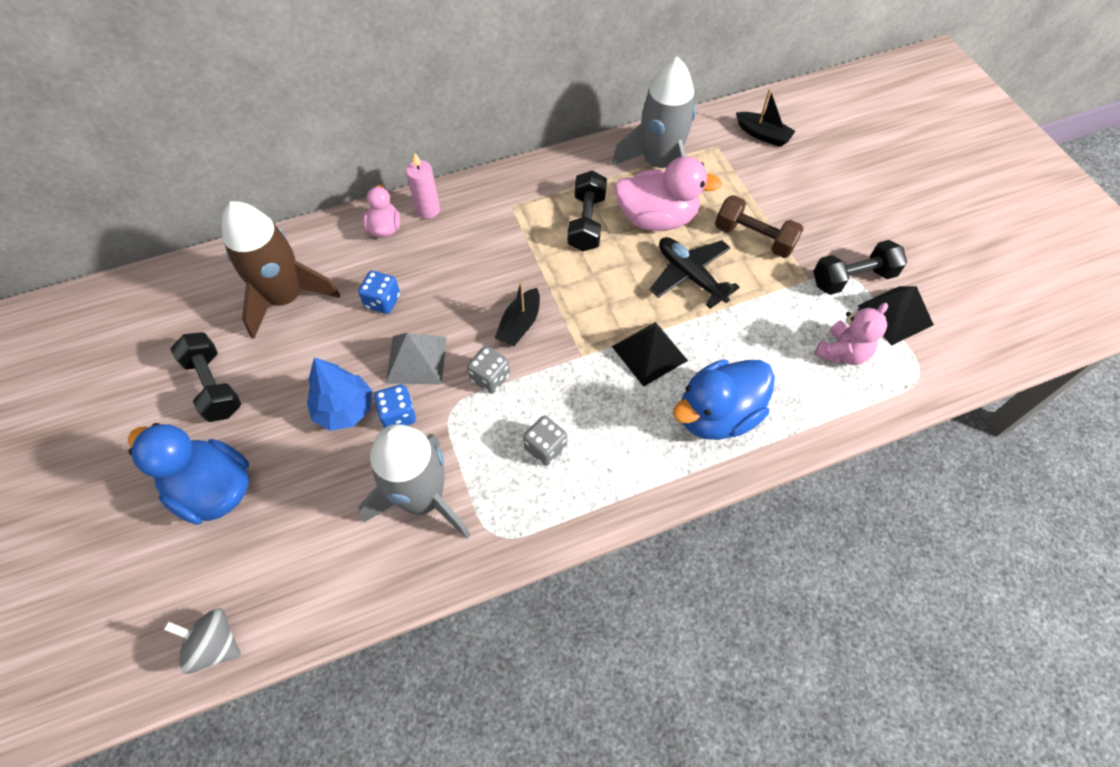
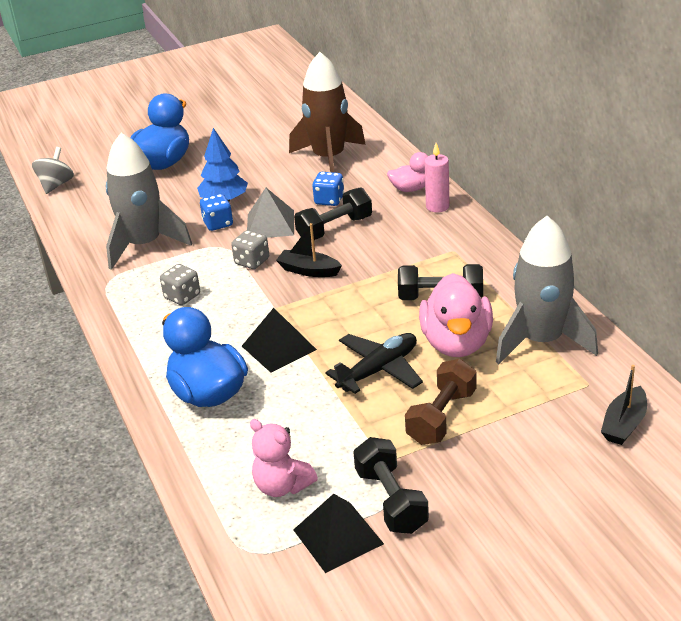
camera: 90 degrees right, 25 degrees down
black dumbbell [171,332,241,422] -> black dumbbell moved to [294,187,372,240]

